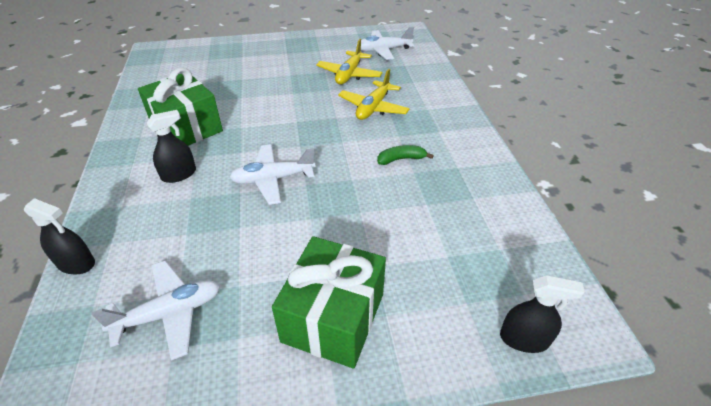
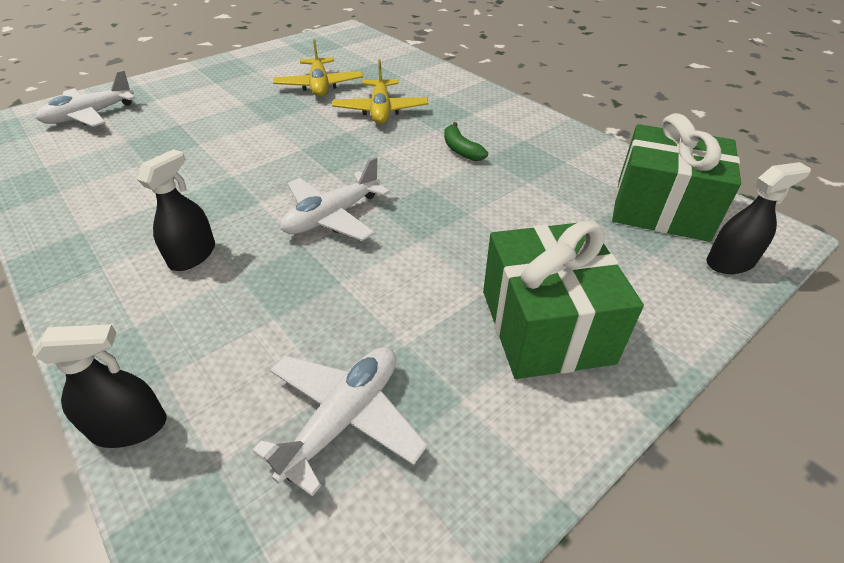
camera: 30 degrees left, 0 degrees up
green gift [138,68,223,146] -> green gift moved to [612,113,741,242]
white plane [356,27,414,60] -> white plane moved to [36,70,135,127]
green banana [377,145,434,165] -> green banana turned 75 degrees counterclockwise [444,122,488,161]

